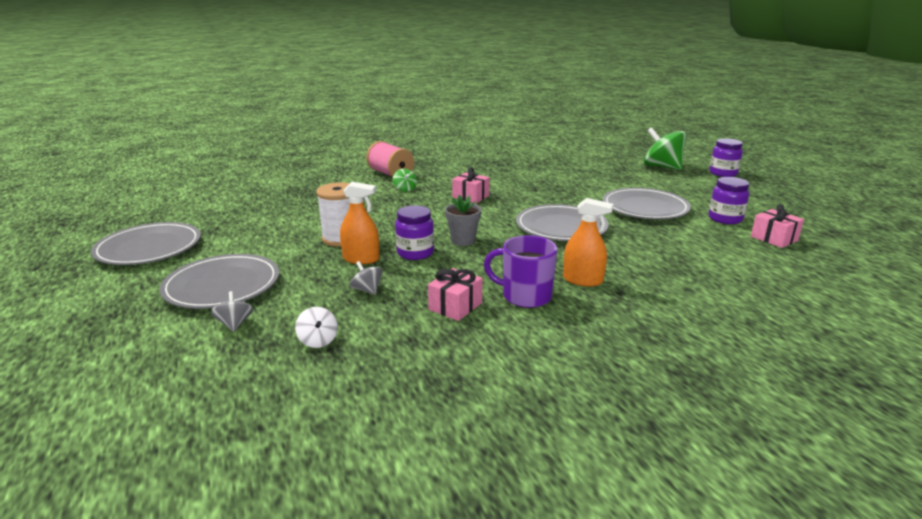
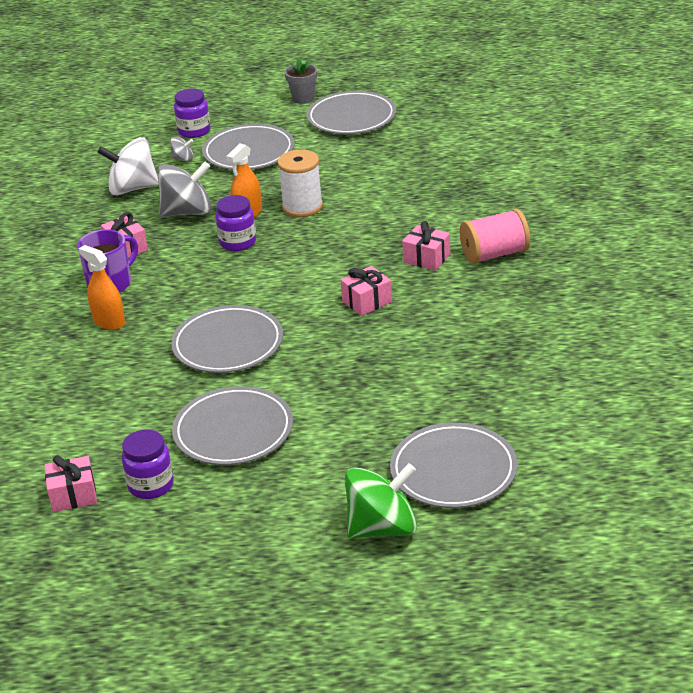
camera: 115 degrees right, 10 degrees up
white spinning top [295,307,338,348] -> white spinning top [97,137,159,195], size x2.17
grey spinning top [350,261,383,295] -> grey spinning top [157,162,211,217], size x2.17
green spinning top [393,169,417,192] -> pink gift [402,221,450,271]
grey flower pot [445,195,482,246] -> grey flower pot moved to [285,57,317,104]
orange spray bottle [563,198,613,287] -> orange spray bottle turned 90 degrees clockwise [79,245,125,330]
purple jar [709,138,743,177] -> purple jar moved to [174,89,210,138]
none -> grey plate [390,423,517,508]

